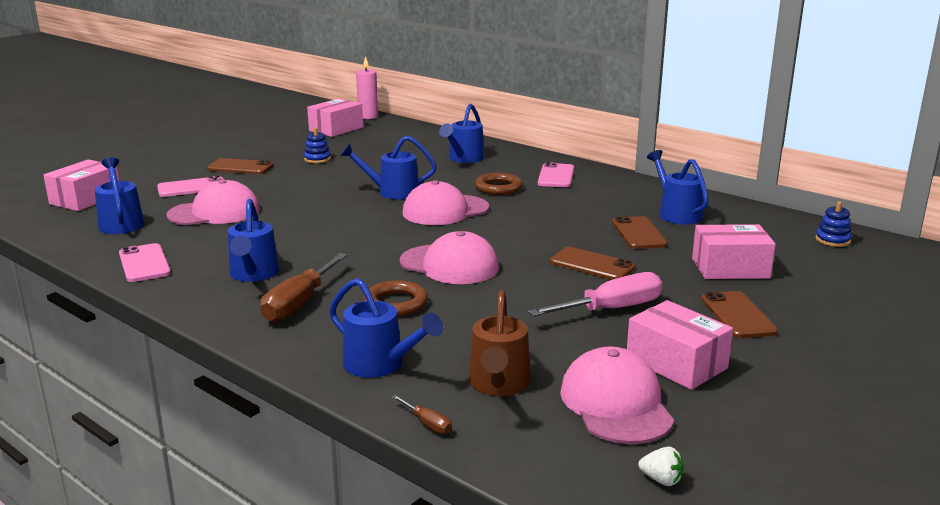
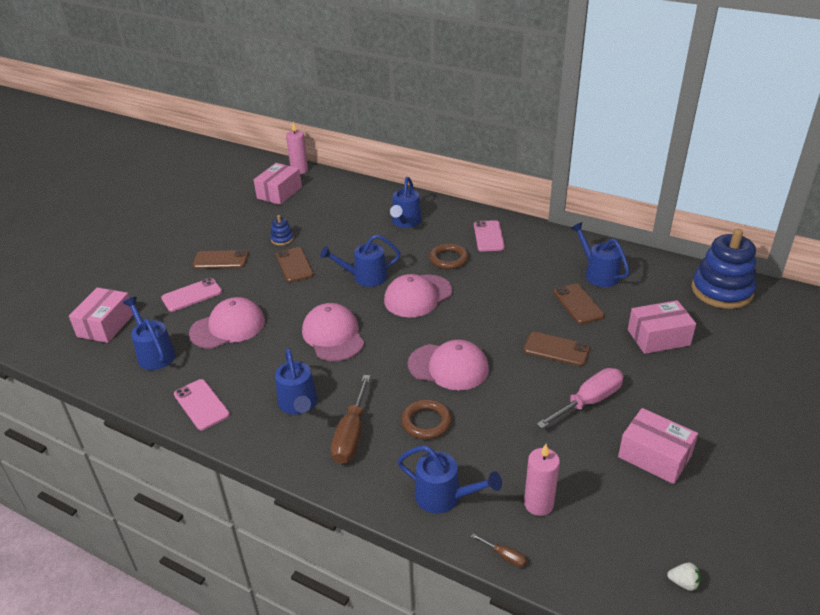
camera: 10 degrees left, 15 degrees up
brown watering can [469,290,530,396] -> pink candle [524,444,560,516]
pink cap [560,347,674,444] -> pink cap moved to [302,303,364,361]
brown phone [701,291,778,338] -> brown phone moved to [276,247,314,282]
blue stacking toy [815,201,852,247] -> blue stacking toy [692,229,756,309], size x2.29

